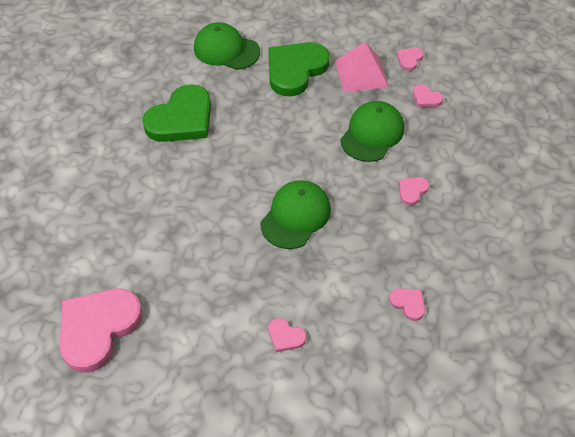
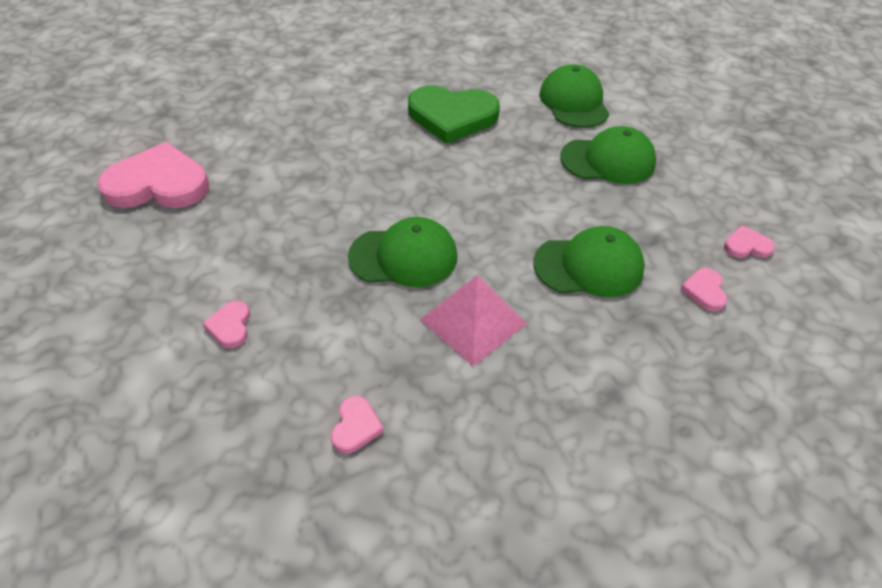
camera: 55 degrees right, 5 degrees down
green heart [268,42,330,96] -> green cap [560,126,656,184]
pink pyramid [335,42,389,92] -> pink pyramid moved to [420,275,527,367]
pink heart [398,177,429,205] -> none

